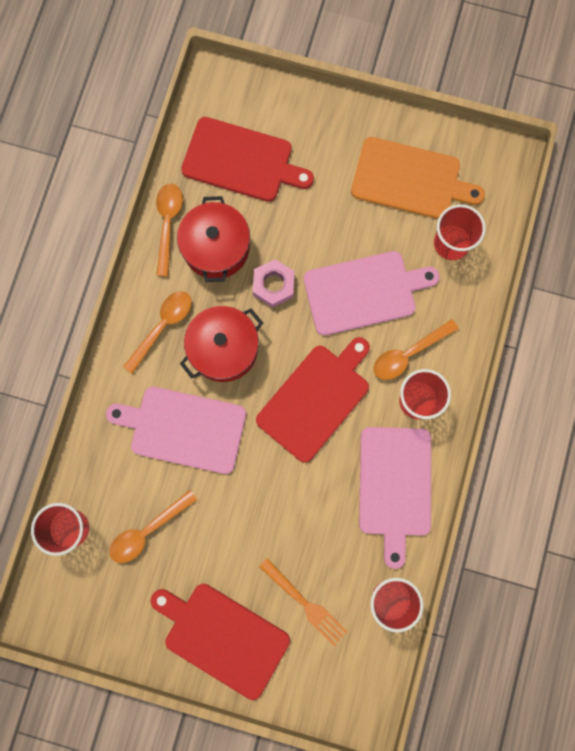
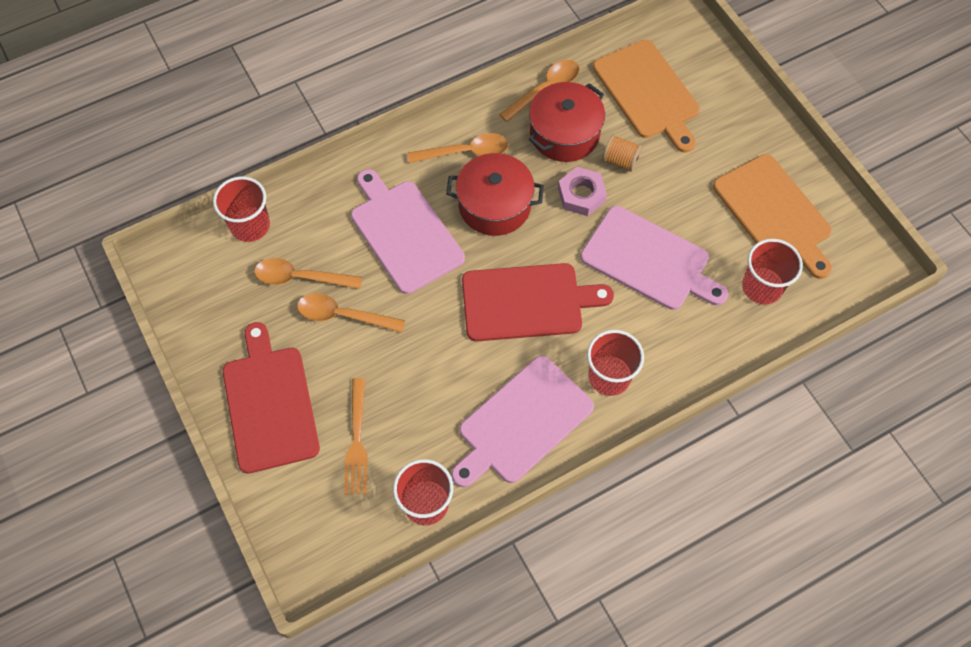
camera: 45 degrees right, 15 degrees down
red cutting board [181,117,314,202] -> orange cutting board [593,40,700,153]
orange spoon [373,319,459,380] -> orange spoon moved to [297,293,405,333]
none -> orange spool [602,134,642,172]

